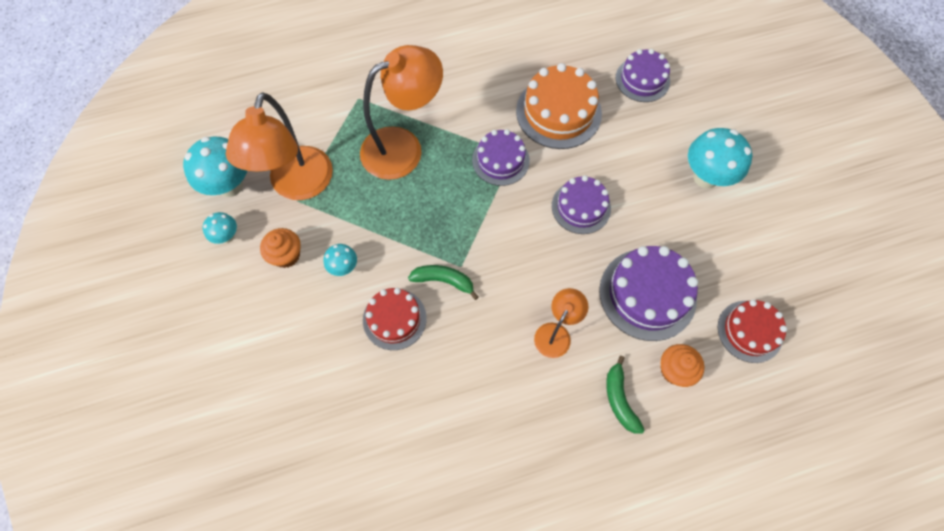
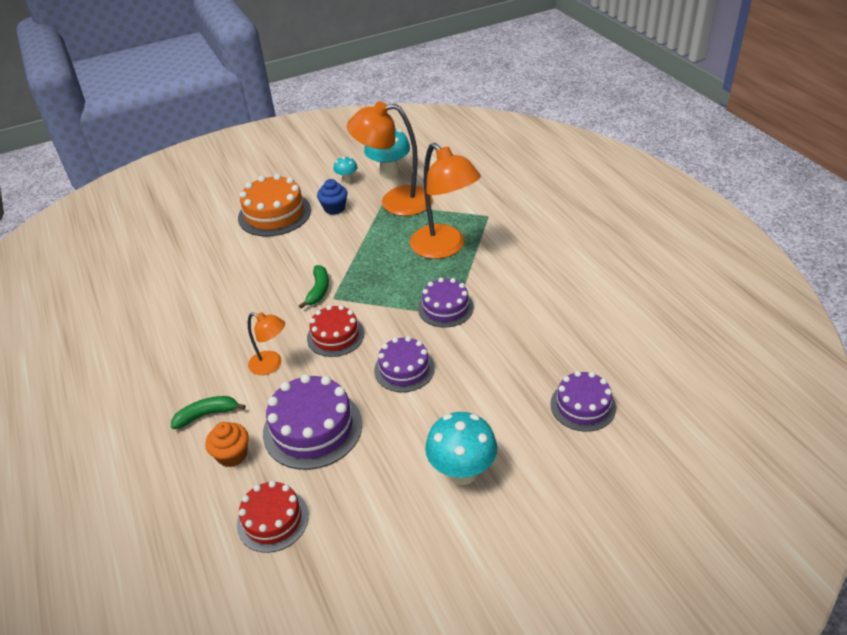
camera: 85 degrees right, 25 degrees down
orange cupcake [260,228,301,268] -> blue cupcake [317,179,348,215]
turquoise mushroom [324,244,357,276] -> none
red cake [363,288,427,350] -> red cake moved to [307,305,364,357]
orange cake [516,63,602,149] -> orange cake moved to [238,174,311,236]

